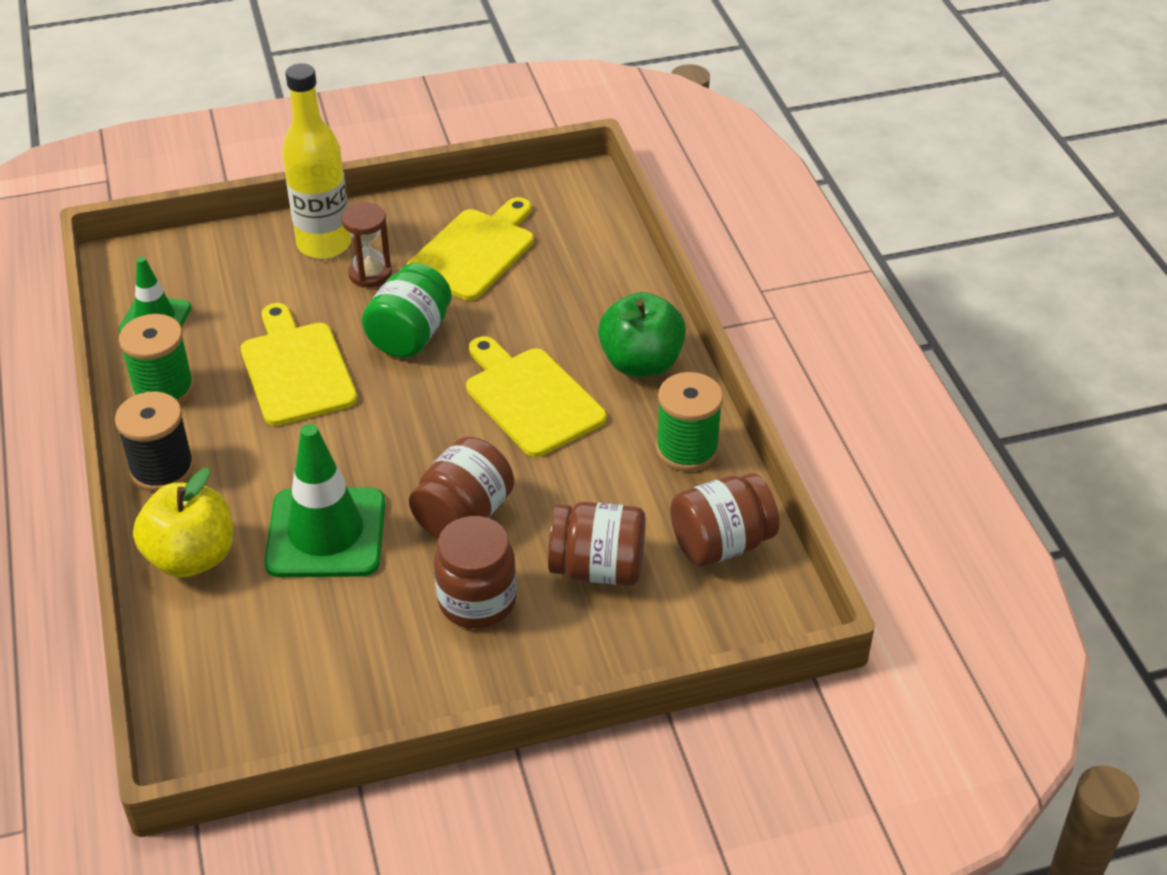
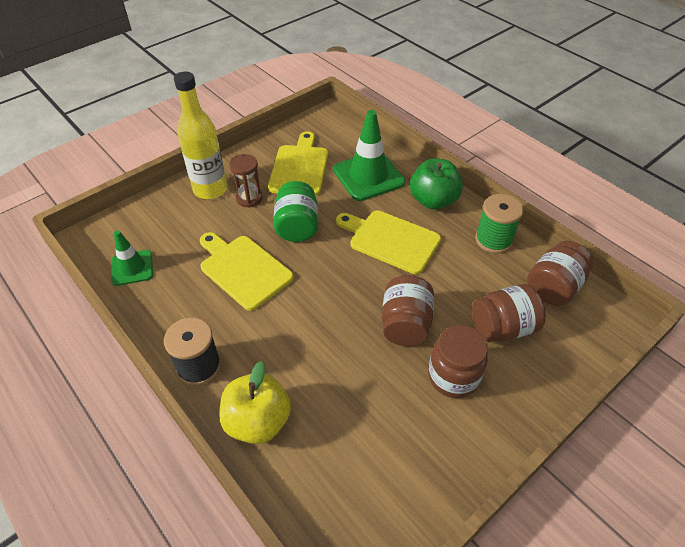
camera: 25 degrees left, 5 degrees up
green spool [119,314,194,404] -> none
green traffic cone [264,424,385,577] -> green traffic cone moved to [333,110,405,201]

